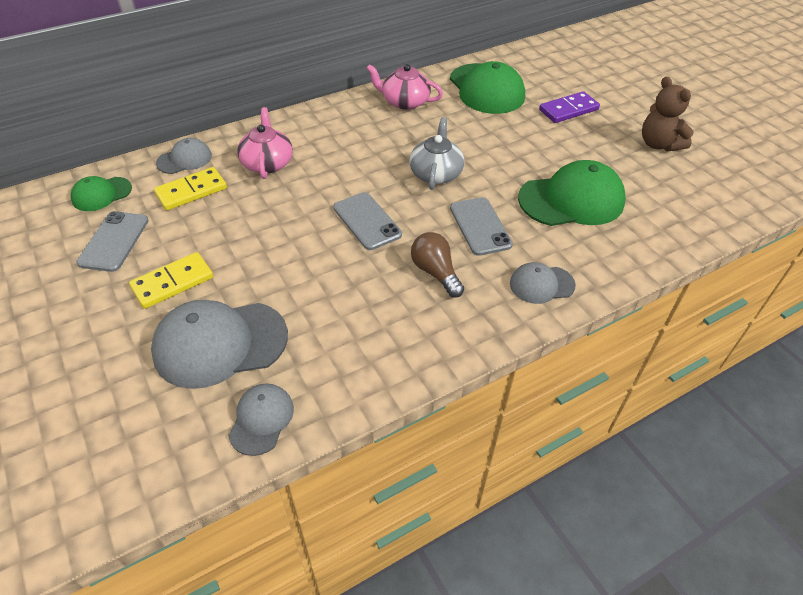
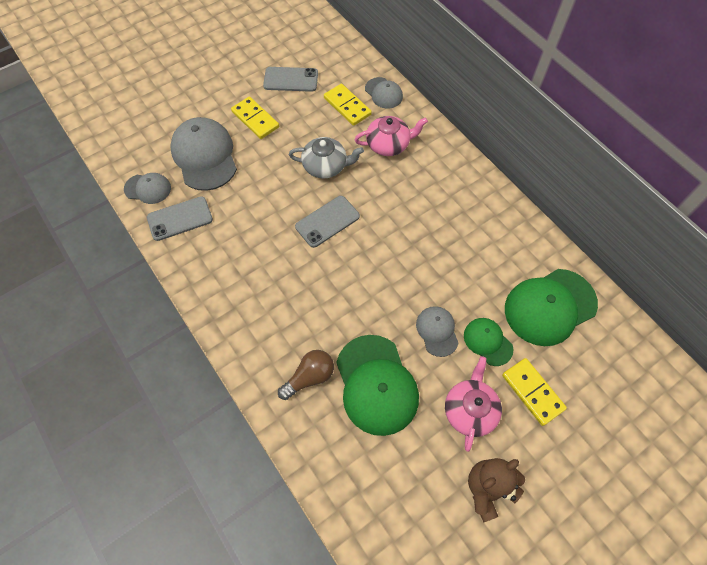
camera: 85 degrees right, 15 degrees up
green cap [71,176,132,211] -> green cap moved to [464,318,514,366]
pink teapot [366,64,443,110] -> pink teapot moved to [445,356,502,452]
grey teapot [409,117,464,190] -> grey teapot moved to [289,137,364,178]
brown light bulb [411,232,464,298] -> brown light bulb moved to [278,350,334,400]
grey phone [450,197,513,256] -> grey phone moved to [147,196,213,241]
grey cap [510,262,576,304] -> grey cap moved to [416,306,459,357]
purple domino [539,91,600,123] -> yellow domino [502,358,567,426]

